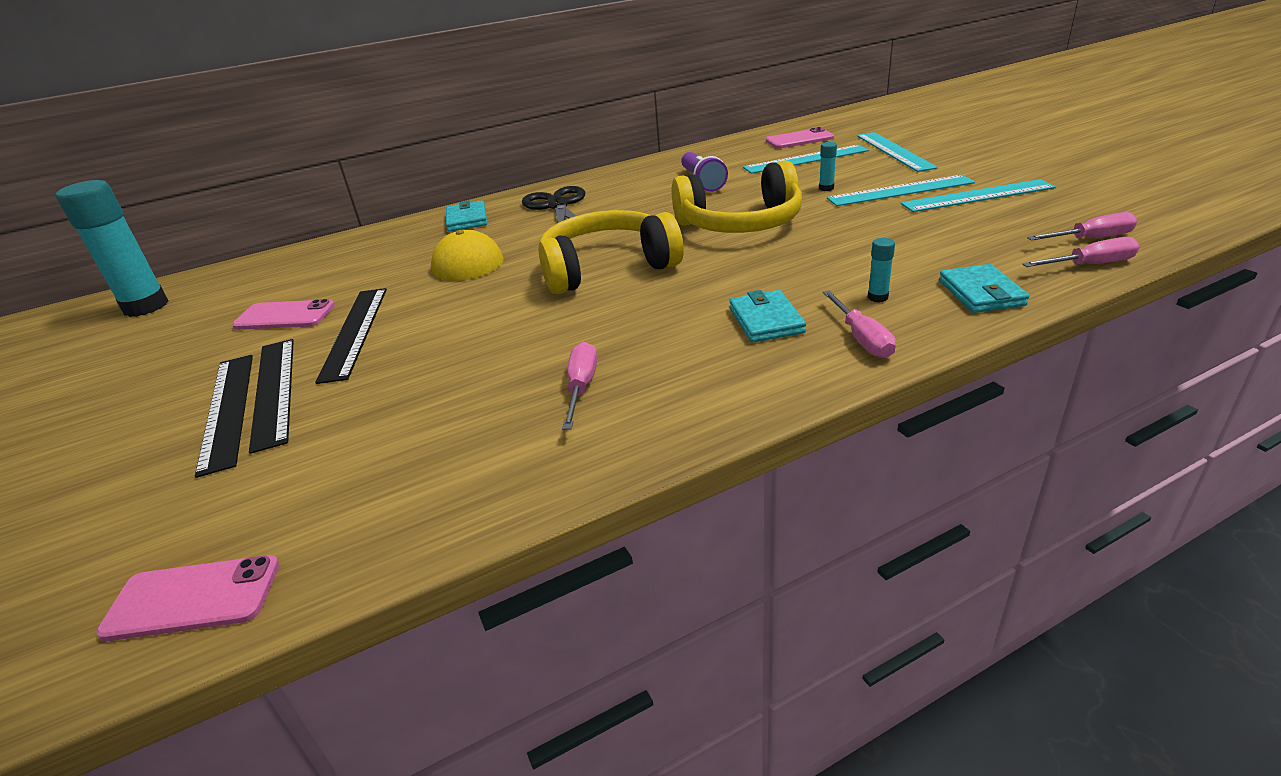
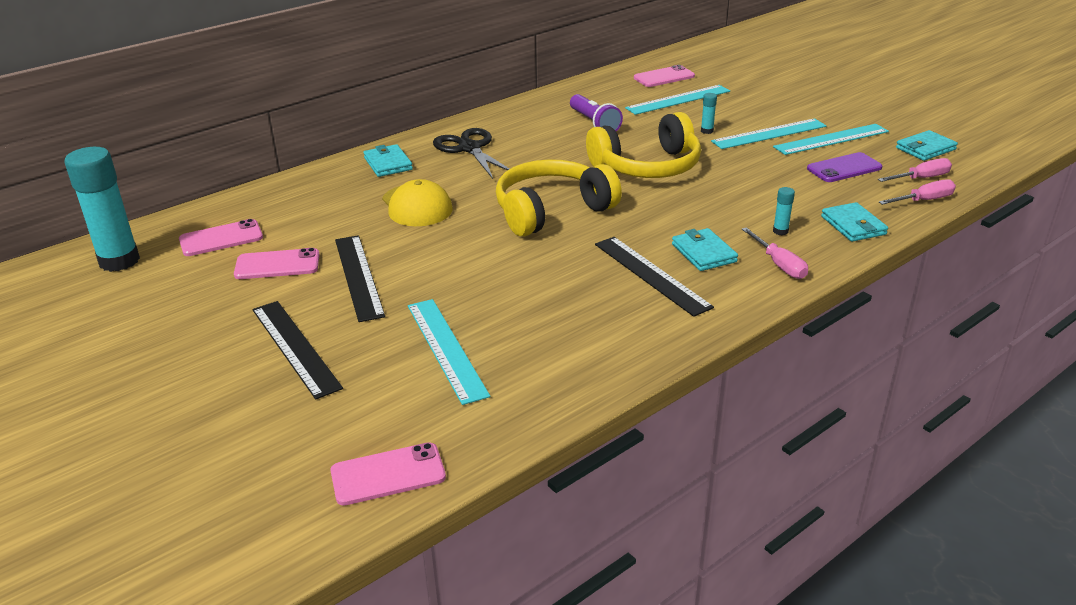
camera: 15 degrees left, 0 degrees up
black ruler [249,339,294,454] -> black ruler moved to [595,237,714,317]
pink screwdriver [562,342,597,430] -> none
turquoise ruler [857,132,938,172] -> turquoise ruler moved to [408,299,490,405]
none -> pink phone [179,219,263,256]
none -> purple phone [807,152,882,182]
none -> turquoise wallet [896,130,958,161]

